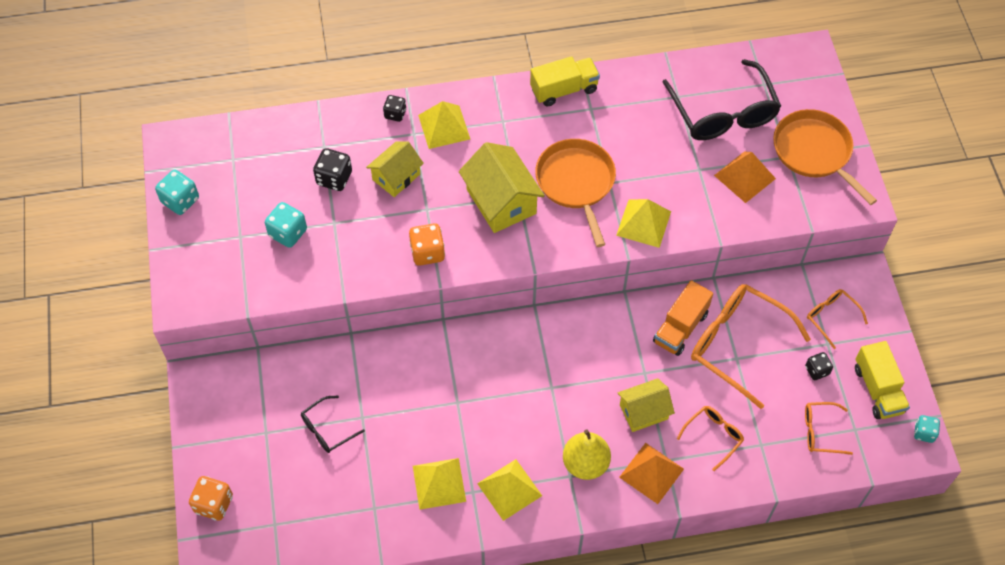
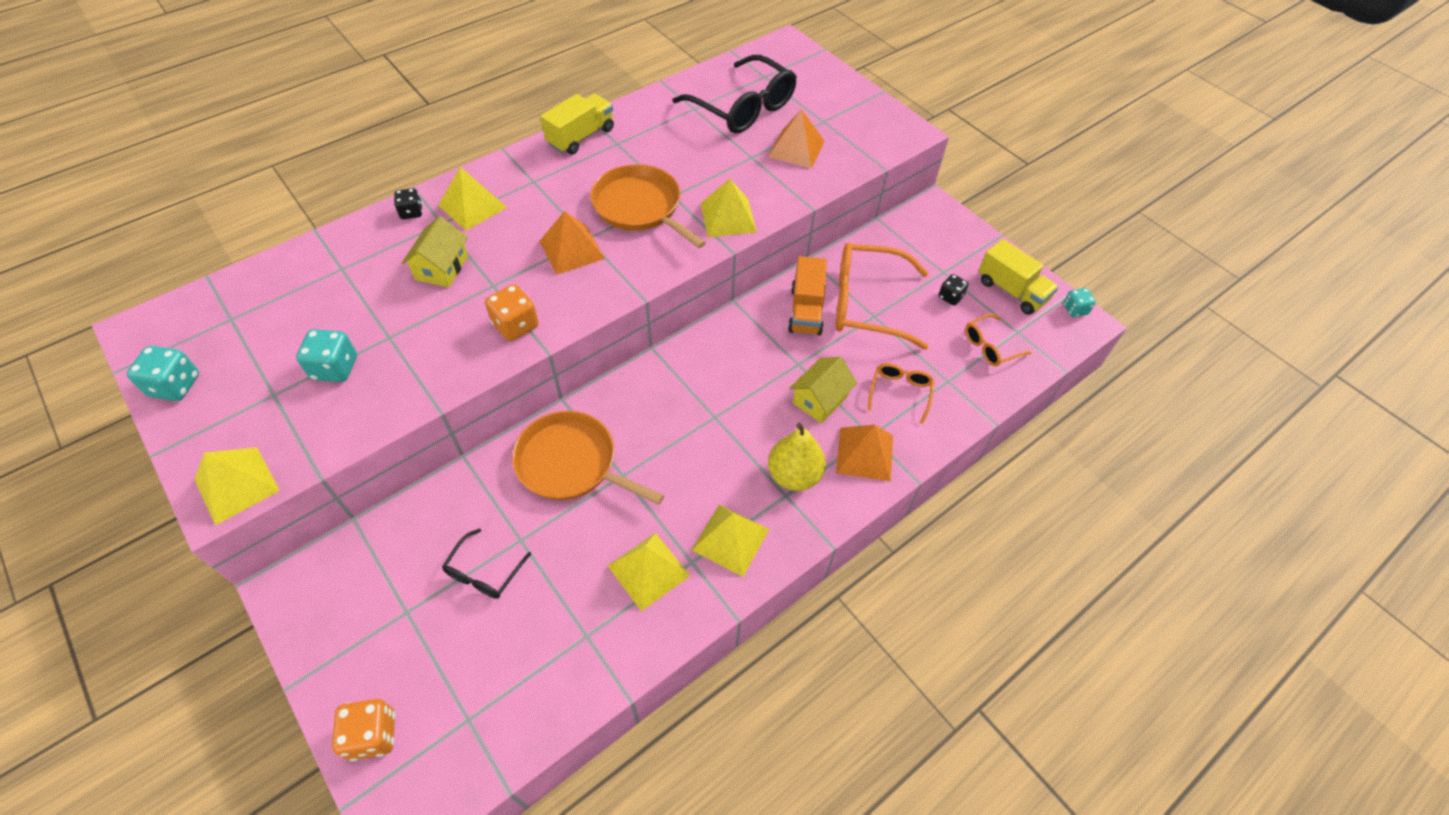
camera: 30 degrees left, 5 degrees down
black dice [313,148,352,191] -> none
yellow house [459,142,545,233] -> orange pyramid [539,211,605,275]
orange pan [773,109,877,205] -> orange pan moved to [512,411,664,505]
orange glasses [807,289,868,349] -> none
none -> yellow pyramid [194,447,280,525]

